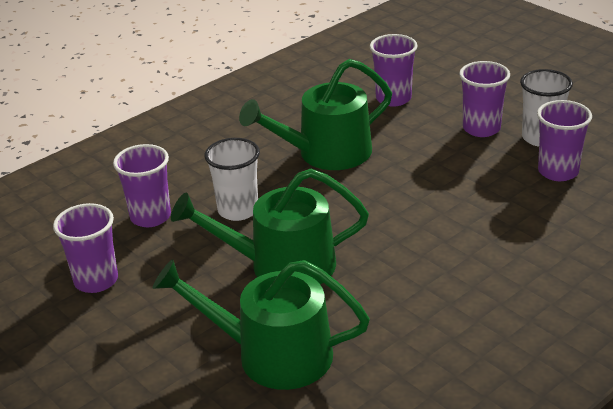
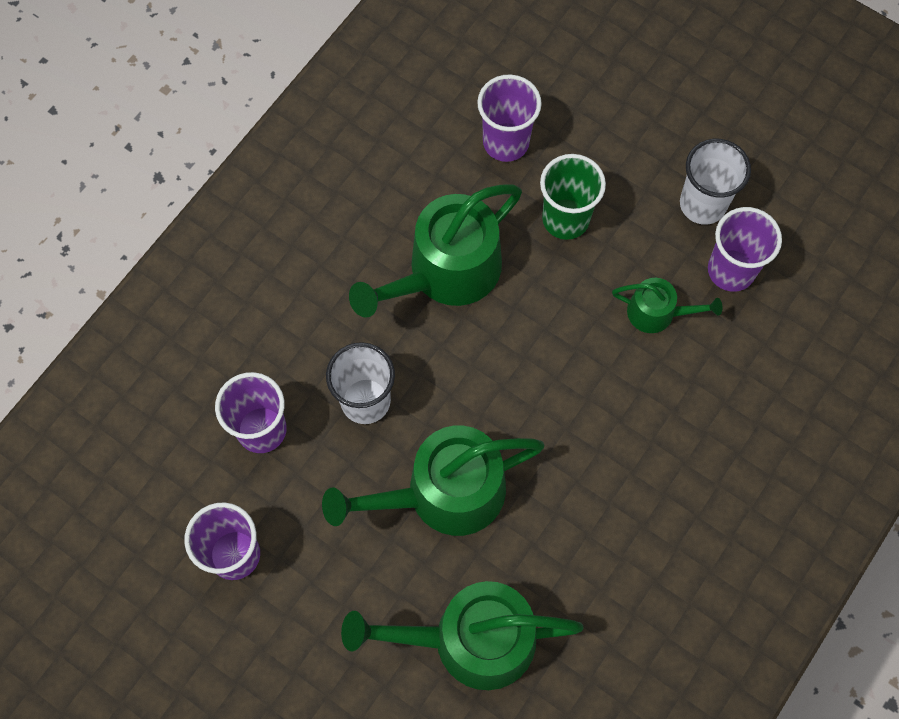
camera: 15 degrees left, 35 degrees up
purple cup [459,61,510,137] -> none
none -> green cup [540,154,606,240]
none -> green watering can [612,278,723,333]

